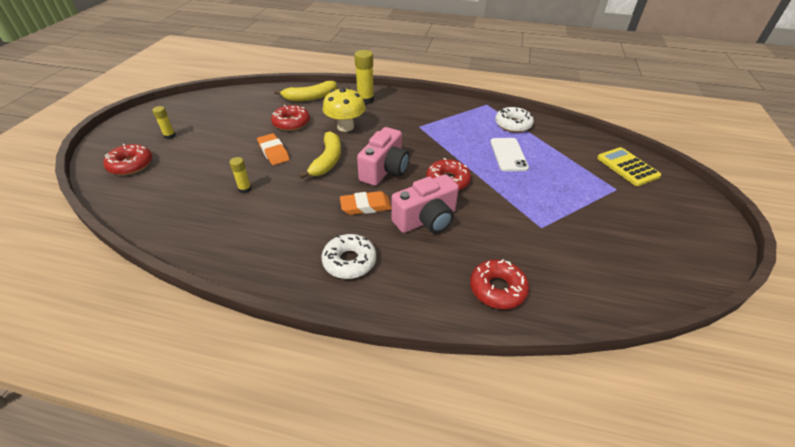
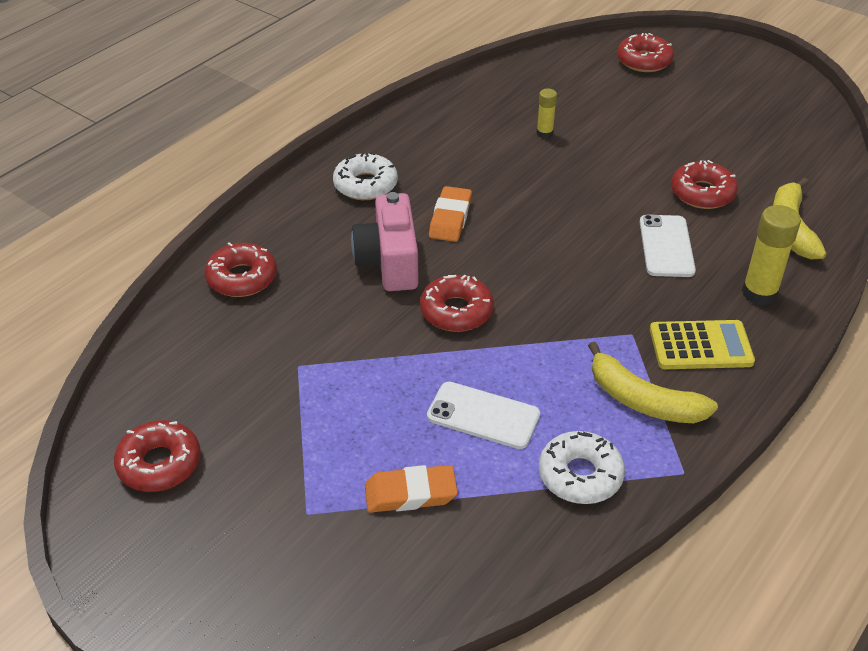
camera: 115 degrees right, 0 degrees up
yellow glue stick [152,106,176,139] -> none
orange eraser [257,133,290,165] -> orange eraser moved to [365,465,458,513]
yellow banana [299,131,341,179] -> yellow banana moved to [588,342,718,423]
yellow mushroom [323,87,366,132] -> white phone [640,215,696,277]
pink camera [357,127,410,186] -> none
yellow calculator [597,147,661,186] -> yellow calculator moved to [650,320,755,369]
none -> red donut [114,420,201,492]

